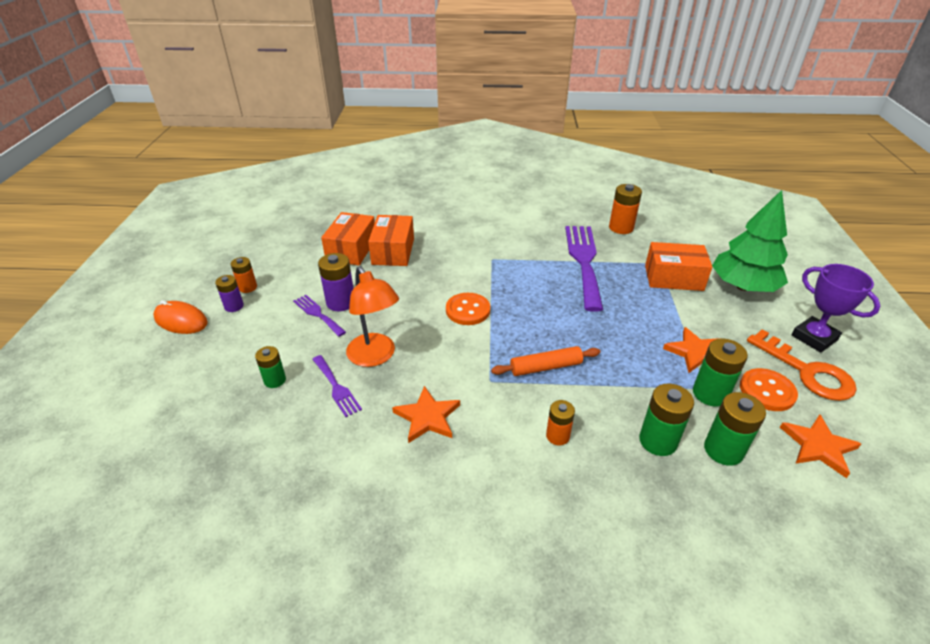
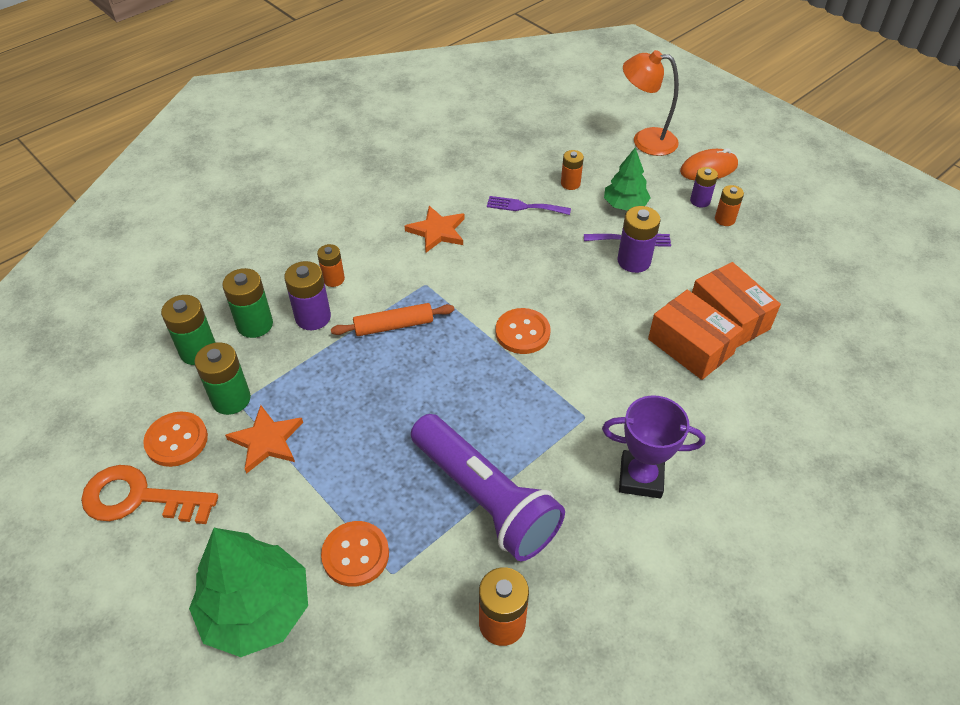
camera: 135 degrees right, 10 degrees up
green battery [255,346,286,388] -> orange battery [561,150,584,190]
orange lamp [346,266,399,367] -> orange lamp moved to [623,50,679,156]
orange rolling pin [491,346,600,376] -> orange rolling pin turned 45 degrees clockwise [331,303,454,336]
purple fork [565,226,603,312] -> purple flashlight [411,414,565,561]
orange box [645,242,712,291] -> orange button [321,521,389,587]
orange star [780,415,861,478] -> none
purple trophy [792,264,880,352] -> purple trophy moved to [602,395,705,498]
none -> purple battery [284,261,331,330]
none -> green tree [604,148,650,211]

